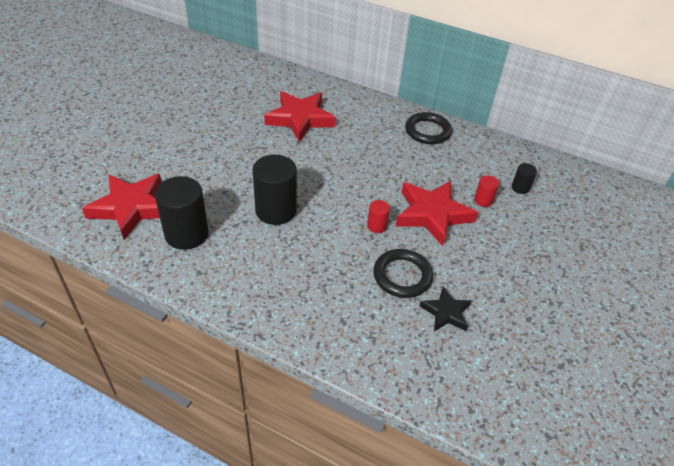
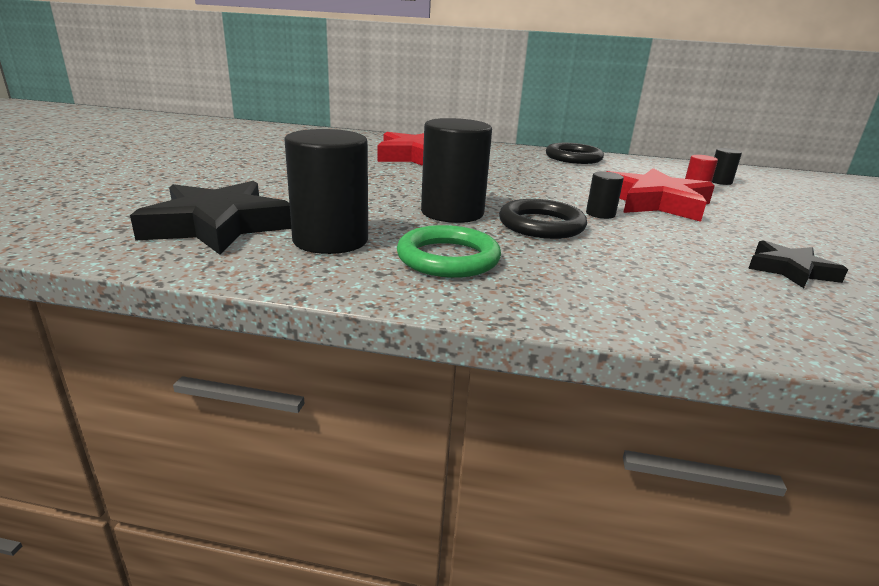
camera: 15 degrees left, 20 degrees down
red star [82,174,162,240] -> black star [130,181,291,255]
red cylinder [367,200,390,233] -> black cylinder [586,171,624,219]
black ring [373,249,433,298] -> black ring moved to [499,199,587,239]
none -> green ring [397,225,501,278]

